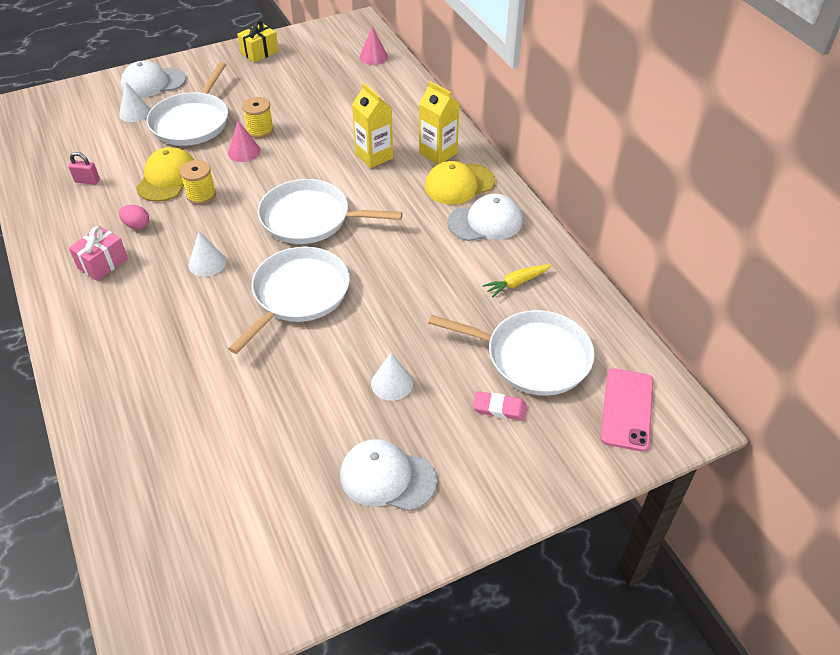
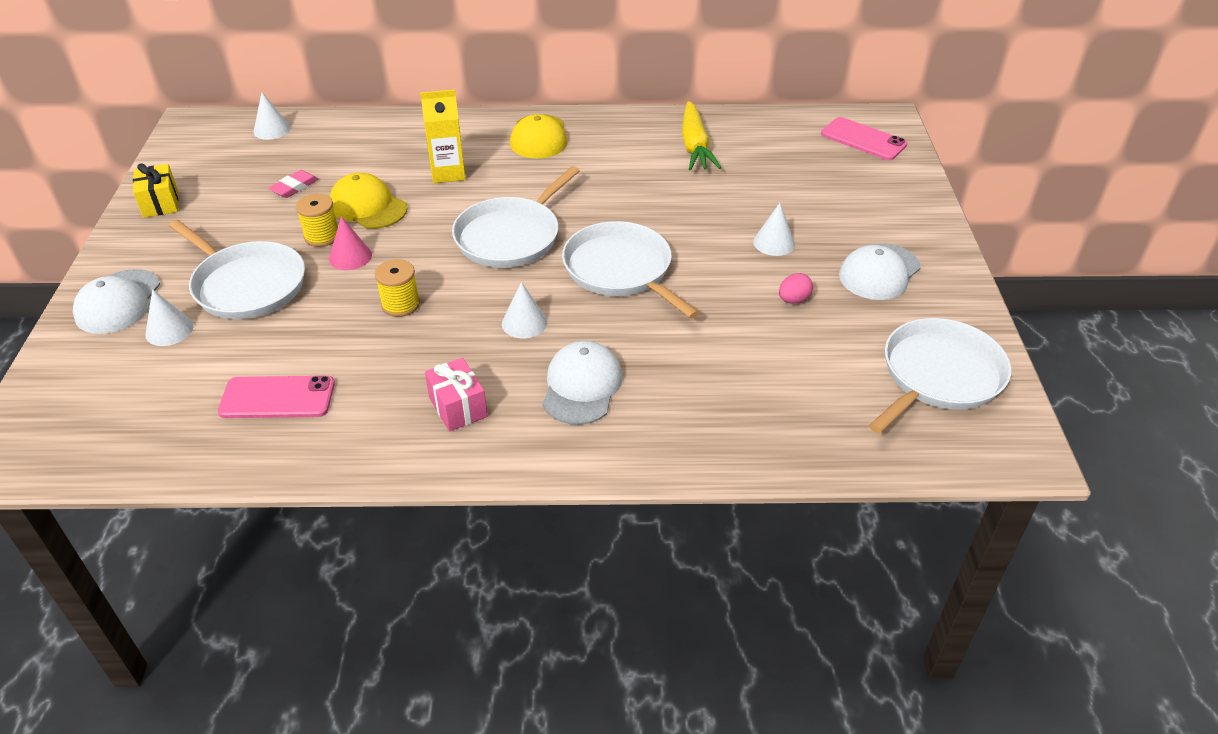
camera: 65 degrees left, 5 degrees down
pink padlock [68,152,100,185] -> pink phone [218,376,335,418]
pink egg [119,205,149,229] -> pink egg moved to [779,273,813,304]
yellow cap [136,147,194,202] -> yellow cap moved to [329,172,408,229]
pink cone [359,26,388,65] -> white cone [253,92,290,140]
yellow carton [419,81,460,164] -> none
white pan [428,310,595,396] -> white pan moved to [869,318,1011,434]
white cap [447,194,523,241] -> white cap moved to [542,341,622,425]
pink eraser [473,391,527,421] -> pink eraser moved to [268,170,319,198]
yellow carrot [483,264,552,298] -> yellow carrot [682,101,721,170], size x1.70

